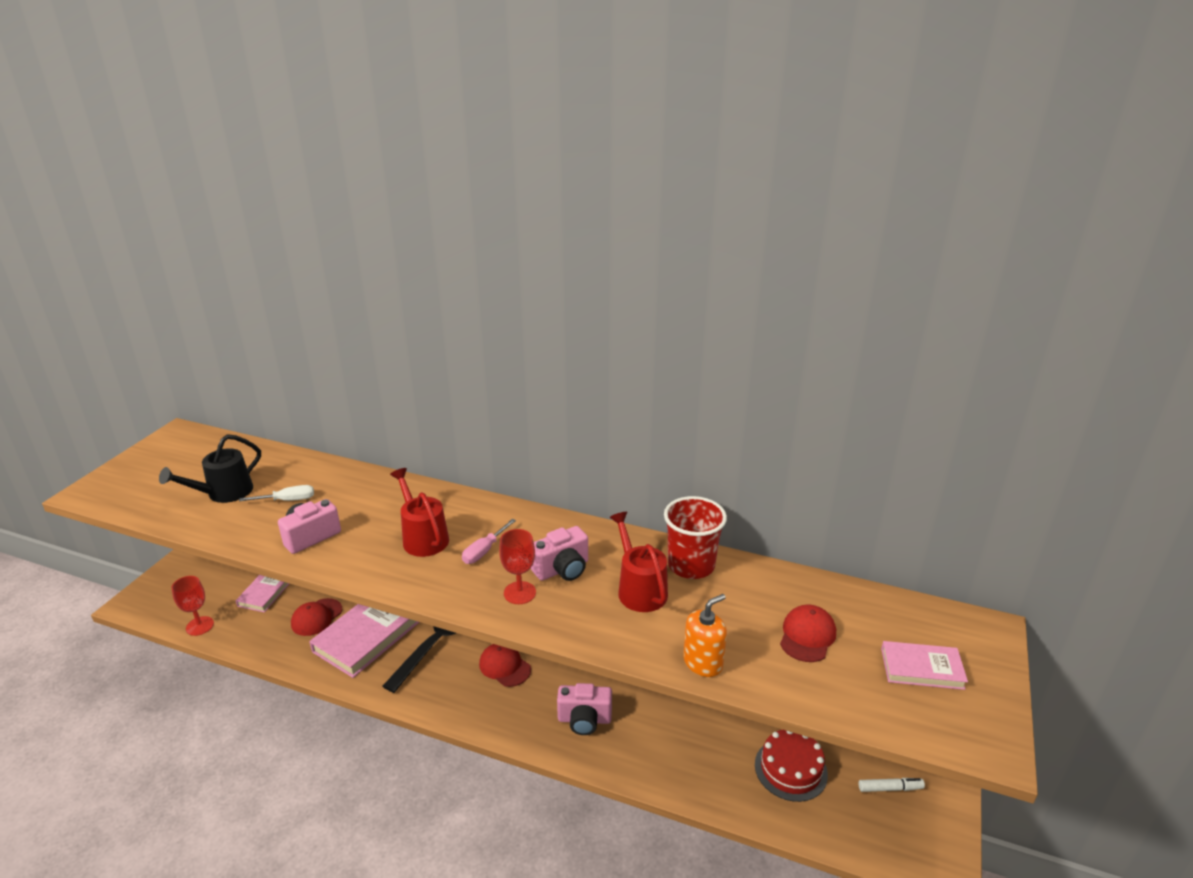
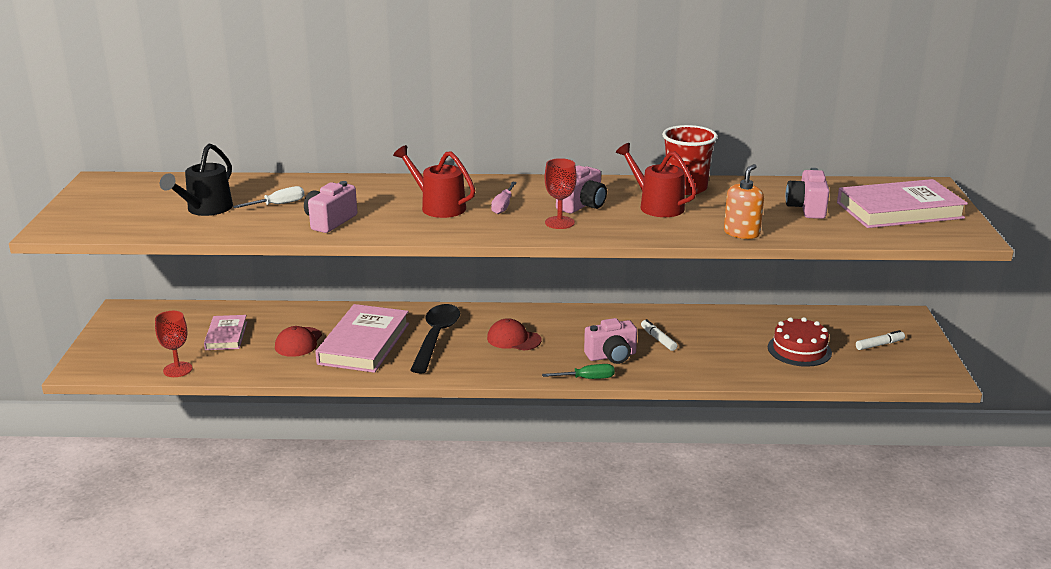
camera: 20 degrees left, 5 degrees down
red cap [780,604,836,662] -> pink camera [785,168,830,219]
pink book [881,641,968,690] -> pink book [837,179,968,228], size x1.79
none -> green screwdriver [542,364,614,379]
none -> white marker [641,319,677,351]

